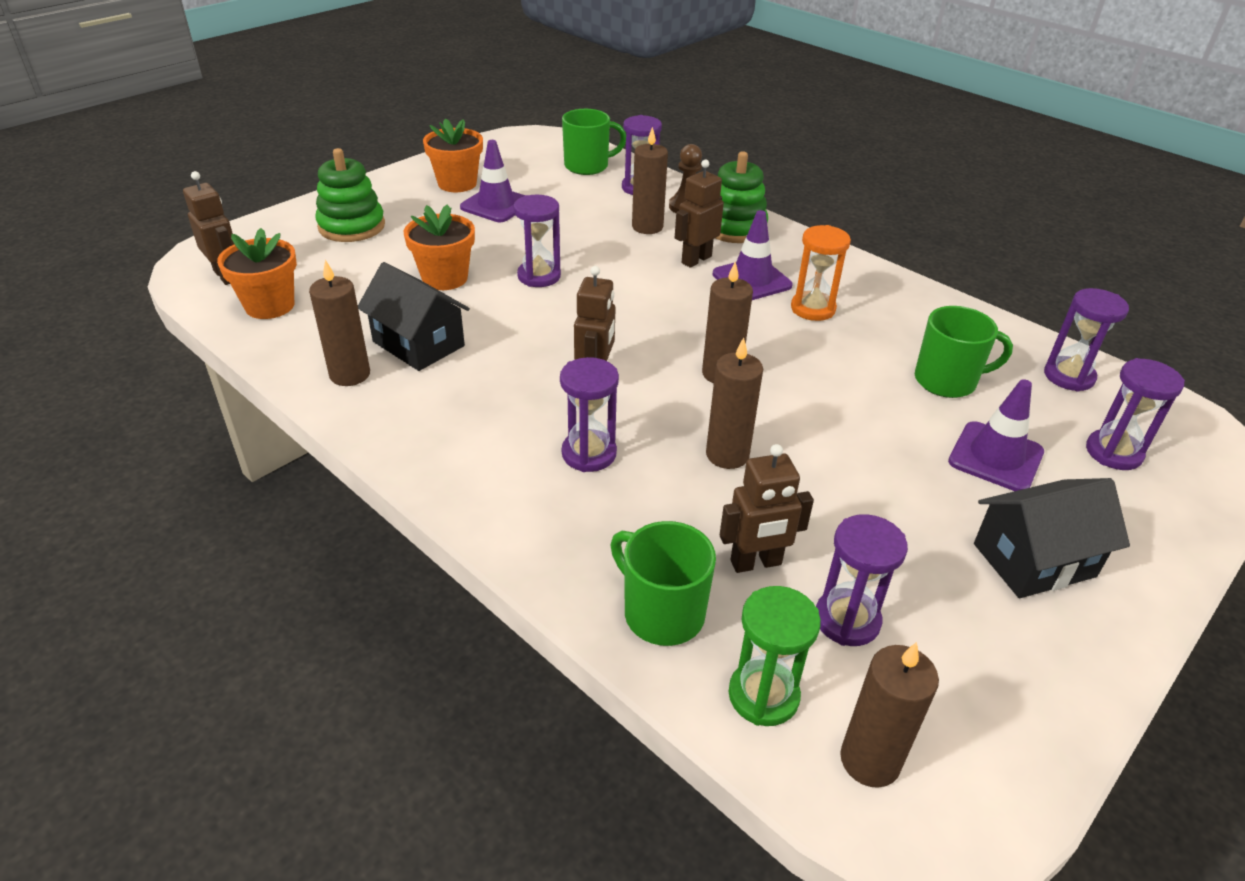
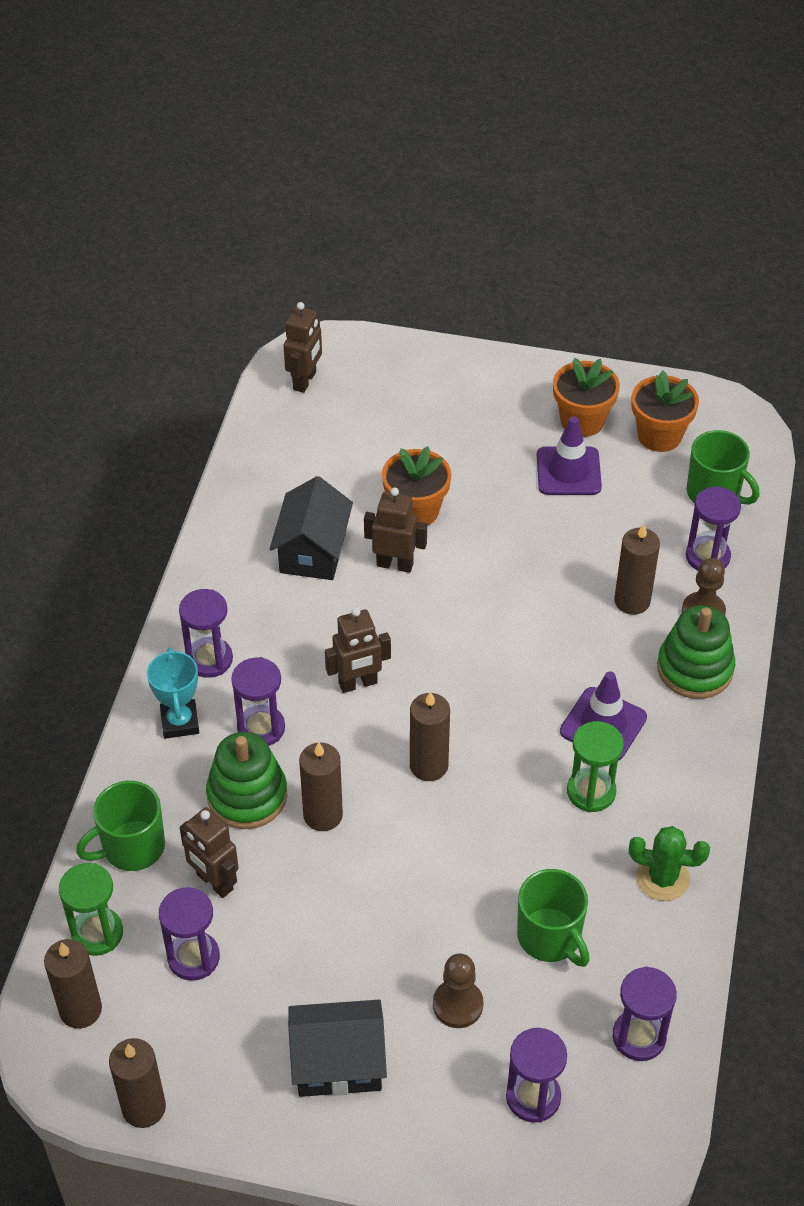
camera: 60 degrees right, 10 degrees up
orange flower pot [217,228,297,319] -> orange flower pot moved to [631,371,699,452]
brown candle [309,260,370,386] -> brown candle moved to [109,1038,166,1128]
green stacking toy [315,148,385,242] -> green stacking toy moved to [206,732,287,829]
purple hourglass [514,195,561,287] -> purple hourglass moved to [179,589,233,678]
green mug [610,521,716,646] -> green mug turned 135 degrees counterclockwise [76,781,165,871]
brown robot [675,160,724,268] -> brown robot moved to [364,488,427,573]
orange hourglass [791,225,851,321] -> green hourglass [567,721,624,812]
purple traffic cone [948,379,1044,491] -> brown pawn [433,953,483,1028]
black house [974,478,1130,598] -> black house turned 45 degrees counterclockwise [288,1000,387,1097]
none -> turquoise trophy [147,648,199,739]
none -> green cactus [629,826,710,901]

